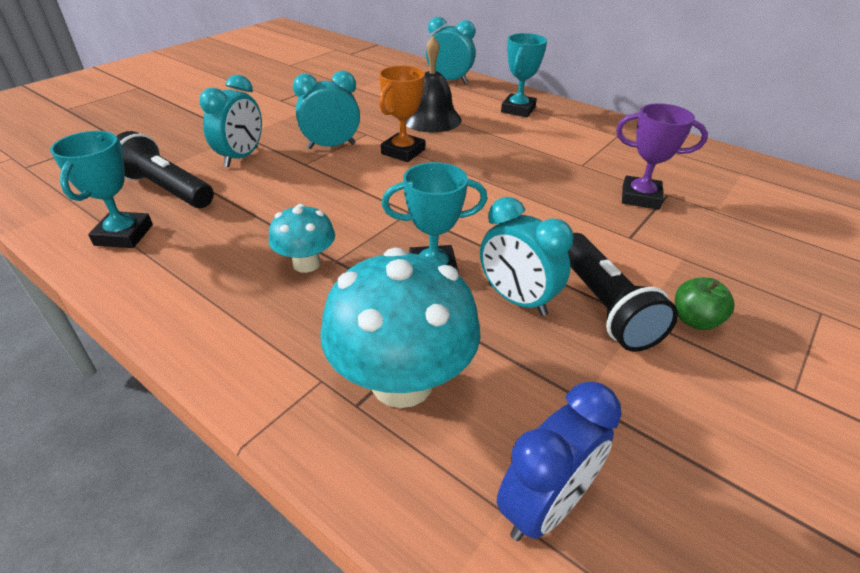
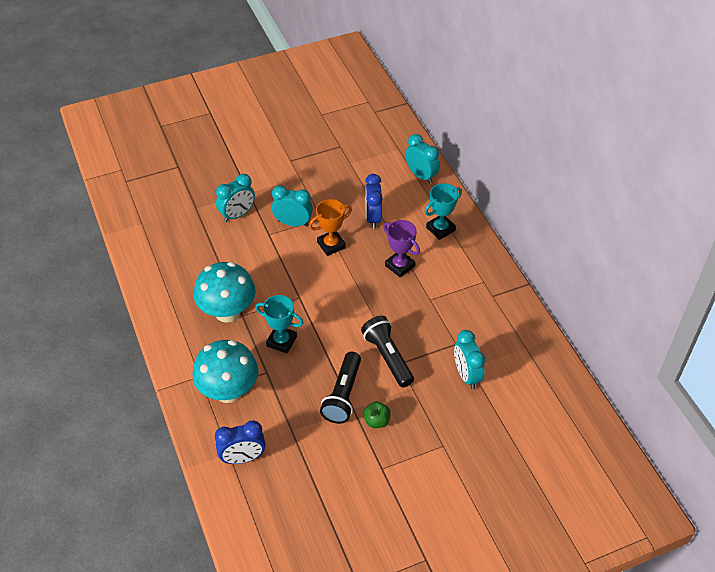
camera: 30 degrees right, 10 degrees up
turquoise trophy [50,131,153,248] -> none
black flashlight [116,131,214,208] -> black flashlight moved to [361,316,414,387]
turquoise mushroom [269,204,335,273] -> turquoise mushroom [194,262,256,323], size x1.83
black bell [406,36,462,133] -> blue clock [365,174,383,229]
turquoise clock [480,197,574,316] -> turquoise clock moved to [454,330,485,389]
purple trophy [616,103,708,210] -> purple trophy moved to [383,220,420,277]

